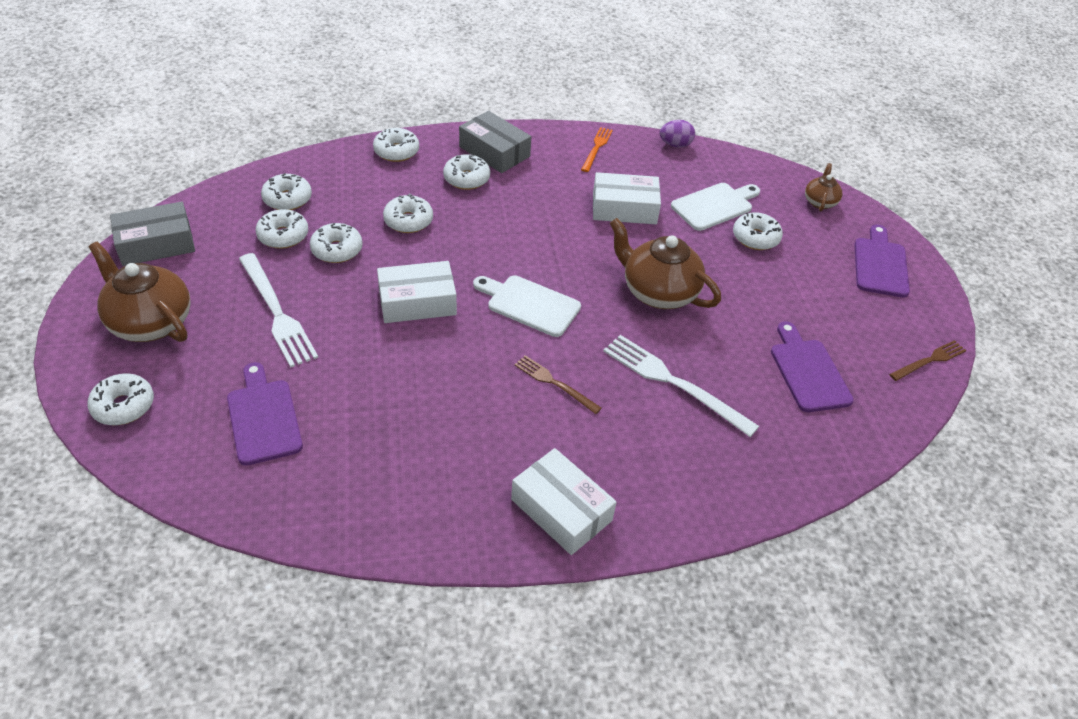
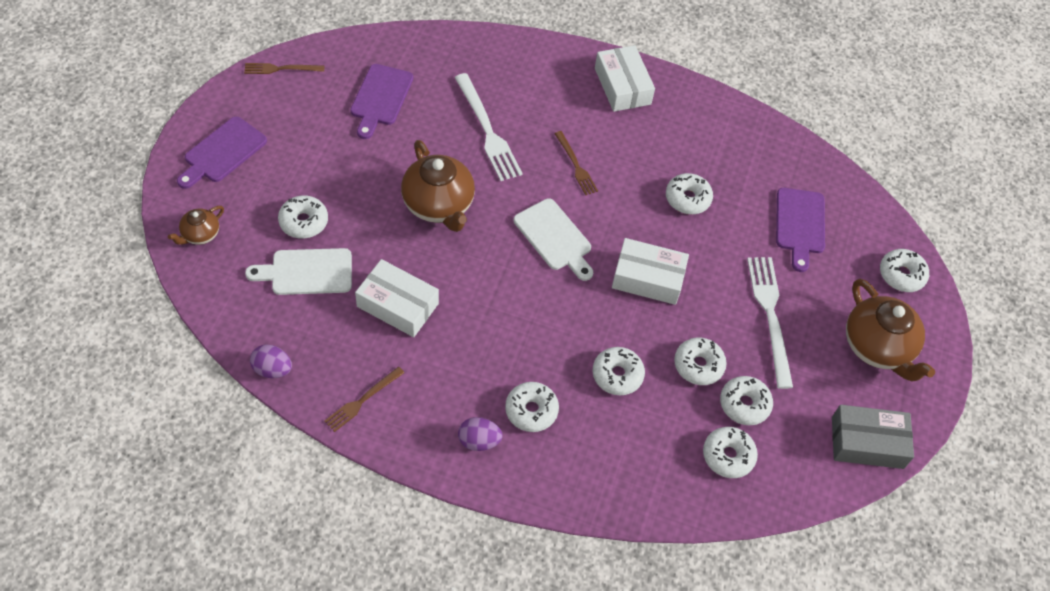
camera: 155 degrees left, 10 degrees up
white donut [373,128,419,162] -> white donut moved to [666,173,713,214]
grey box [459,111,531,173] -> purple egg [458,417,503,451]
orange fork [581,127,613,172] -> brown fork [324,367,405,432]

